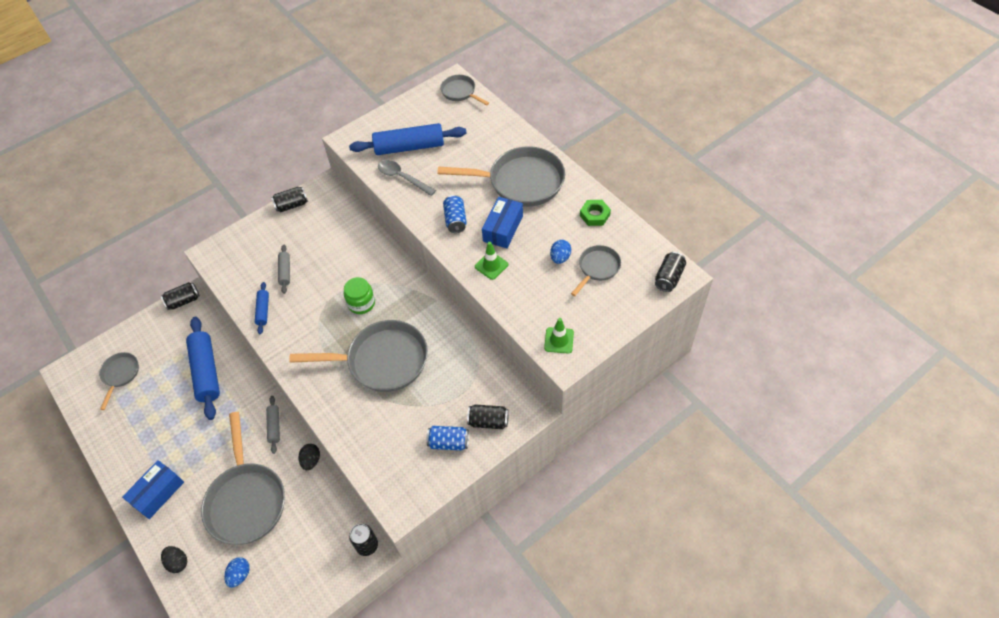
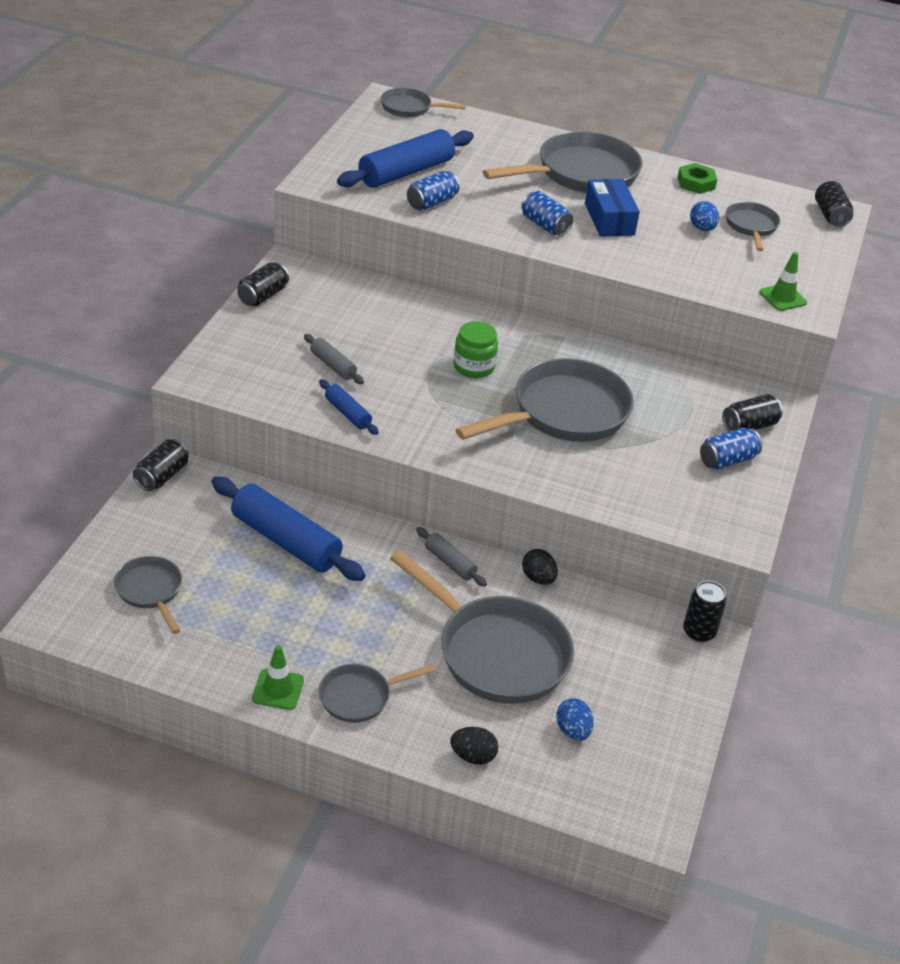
camera: 40 degrees left, 15 degrees down
blue box [122,460,184,519] -> grey pan [319,664,435,723]
grey spoon [378,160,436,196] -> blue can [407,171,460,211]
green traffic cone [475,242,508,280] -> green traffic cone moved to [252,645,304,710]

